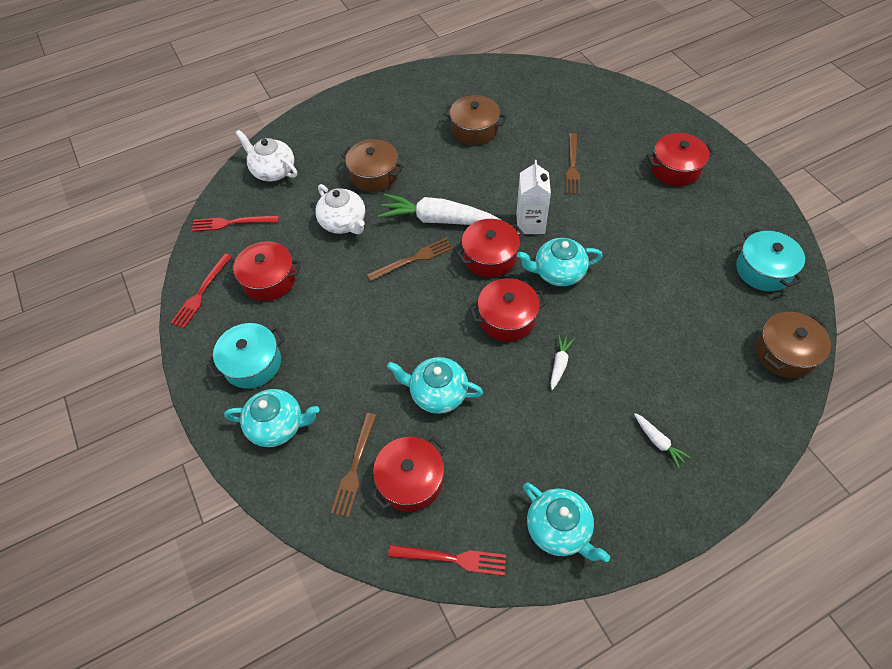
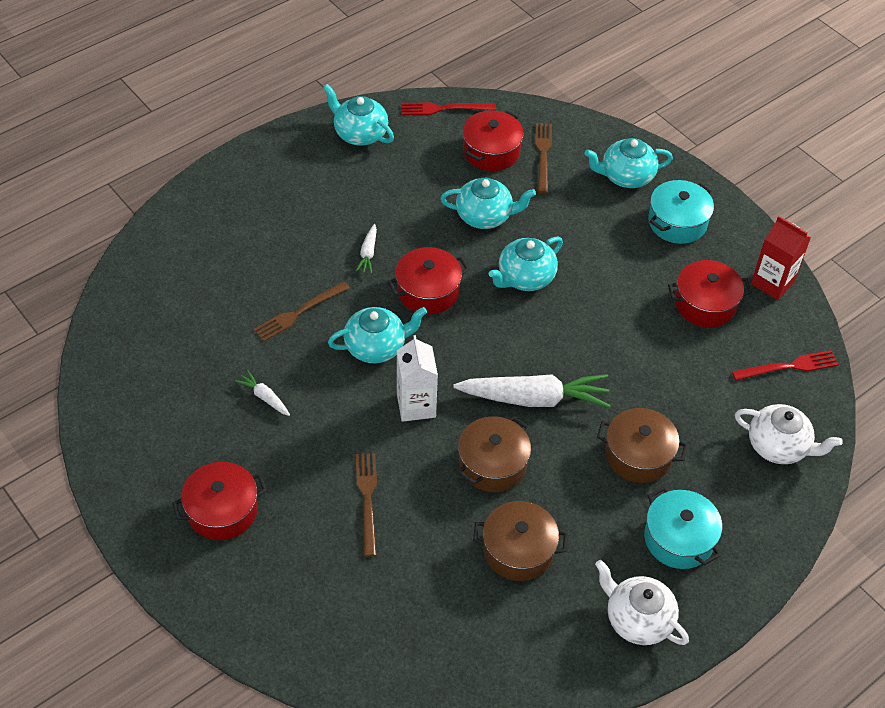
camera: 165 degrees right, 5 degrees down
red fork [171,254,232,328] -> red carton [751,216,811,300]
white teapot [315,184,365,234] -> white teapot moved to [595,560,689,645]
brown fork [367,238,453,282] -> brown fork moved to [254,281,350,342]
red pot [456,219,525,278] -> none
white carrot [634,413,691,468] -> white carrot moved to [235,370,290,416]
turquoise pot [736,228,805,291] -> turquoise pot moved to [644,486,722,569]
brown pot [755,312,831,378] -> brown pot moved to [458,416,531,492]
none -> turquoise teapot [489,237,563,291]

